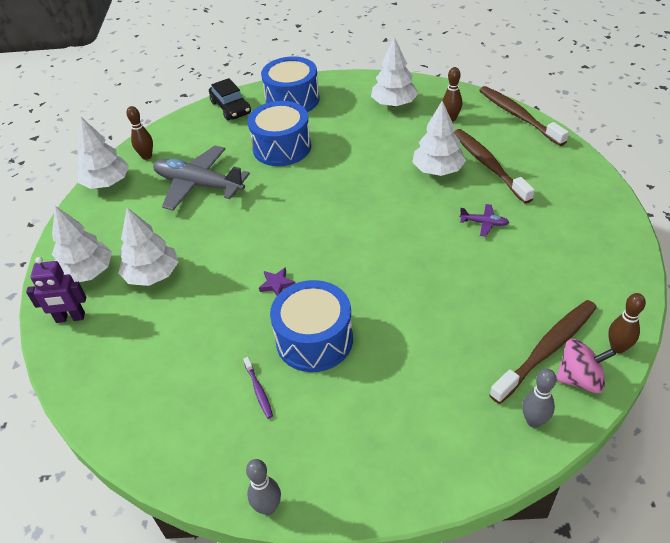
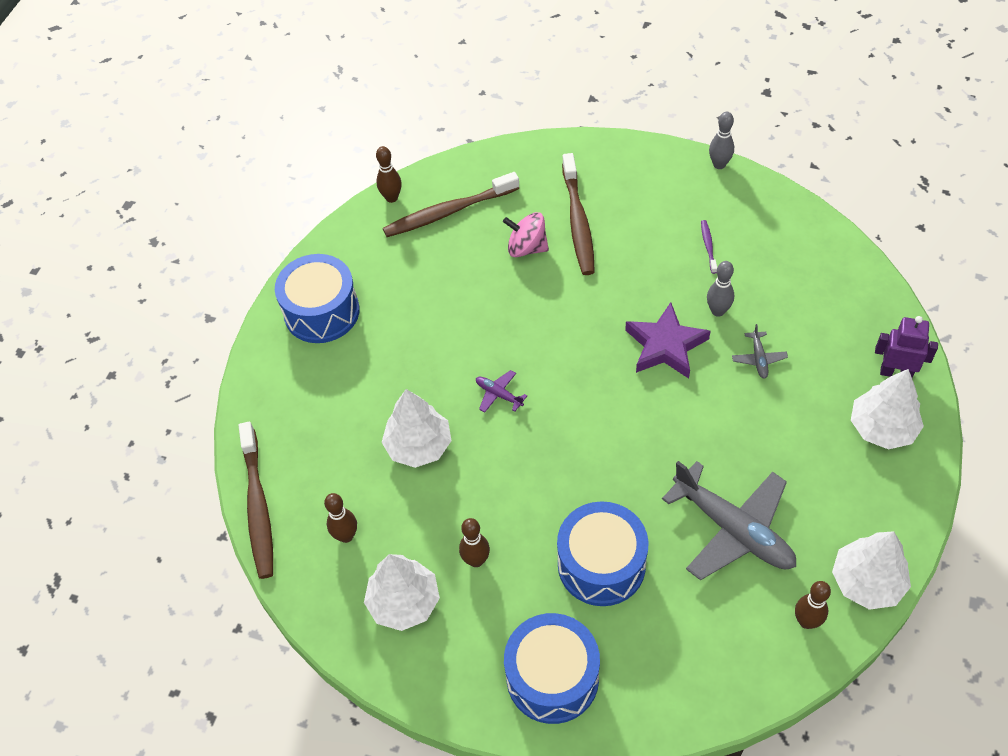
camera: 160 degrees left, 10 degrees up
white tree [118,208,179,286] -> none
black car [209,78,251,120] -> none
purple star [259,267,295,296] -> purple star [625,302,711,378], size x2.11
blue drum [270,280,353,372] -> blue drum moved to [275,254,360,343]
brown toothbrush [454,129,535,204] -> brown toothbrush moved to [562,153,595,275]
purple plane [460,204,509,237] -> purple plane moved to [476,370,527,413]
grey bowling pin [522,369,557,428] -> grey bowling pin moved to [707,261,734,317]
pink spinning top [556,339,616,393] -> pink spinning top moved to [503,212,549,257]
none -> brown bowling pin [459,518,490,567]
none -> grey plane [732,324,788,379]

